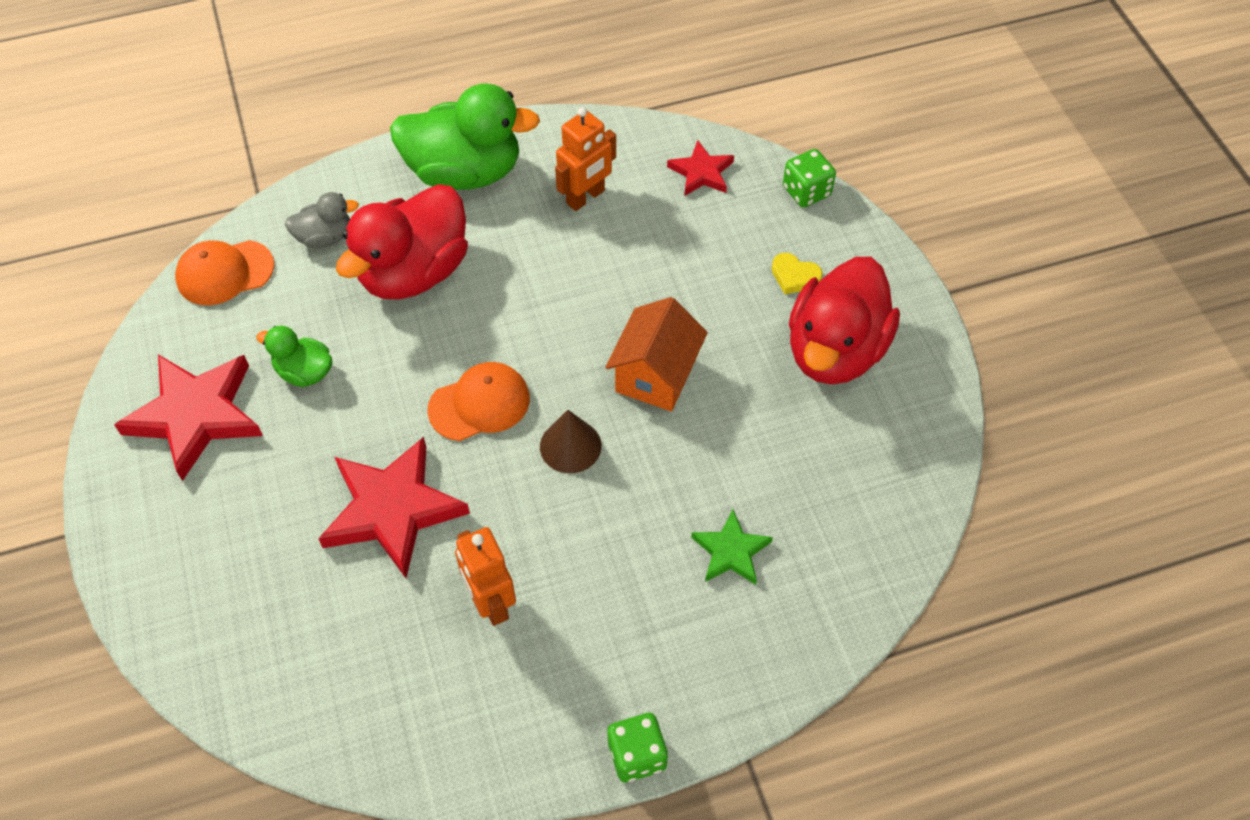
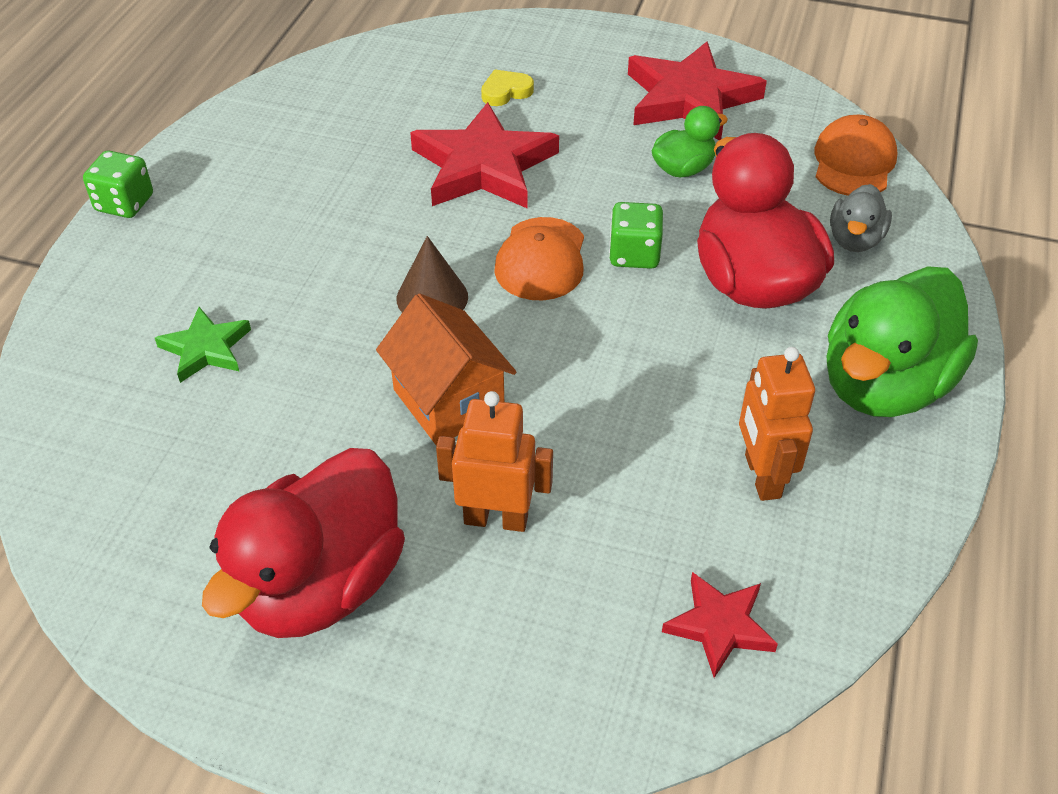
camera: 125 degrees right, 10 degrees down
orange robot [455,527,516,626] -> orange robot moved to [436,391,553,532]
yellow heart [772,253,823,294] -> yellow heart moved to [481,70,534,106]
green dice [783,149,836,208] -> green dice moved to [609,202,663,269]
red duck [789,257,900,385] -> red duck turned 120 degrees counterclockwise [202,448,405,638]

